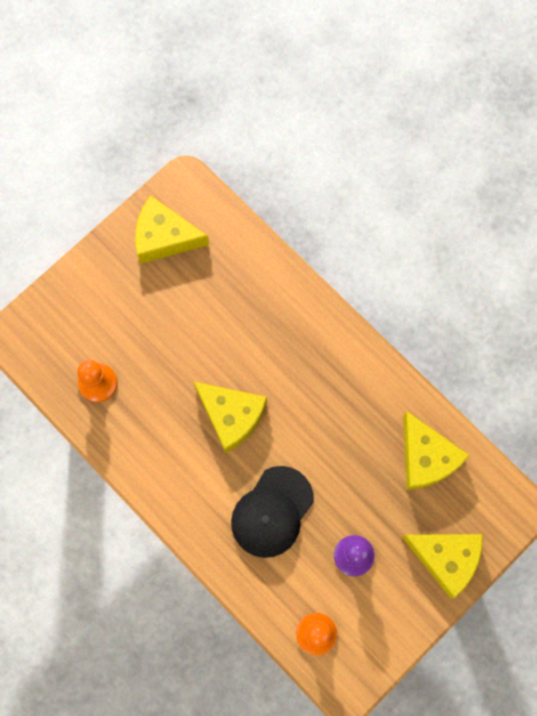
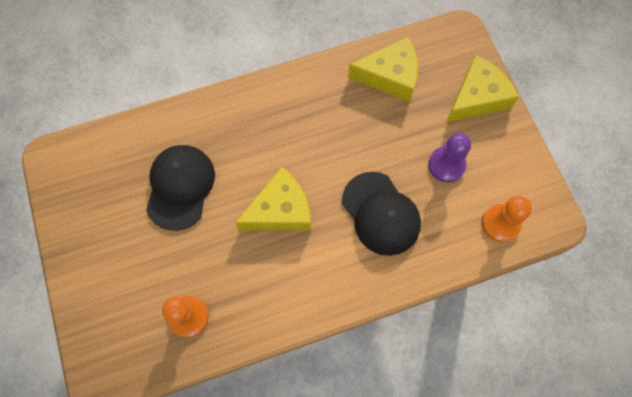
camera: 65 degrees left, 5 degrees down
yellow cheese [135,195,209,264] -> none
none -> black cap [146,145,215,231]

